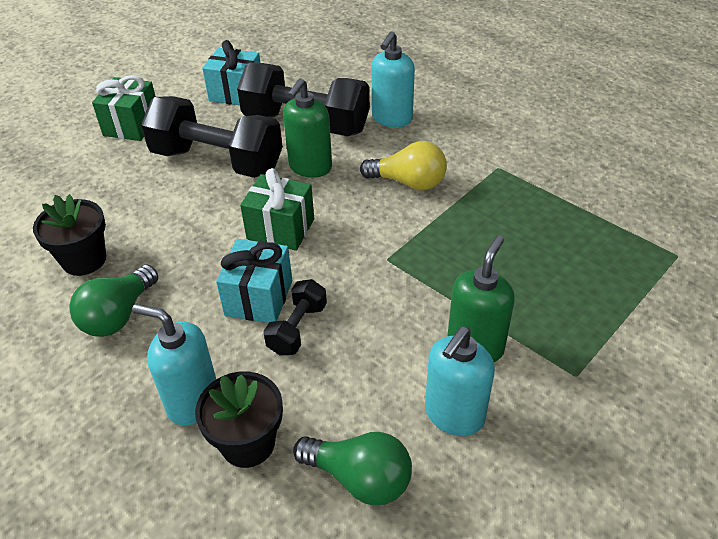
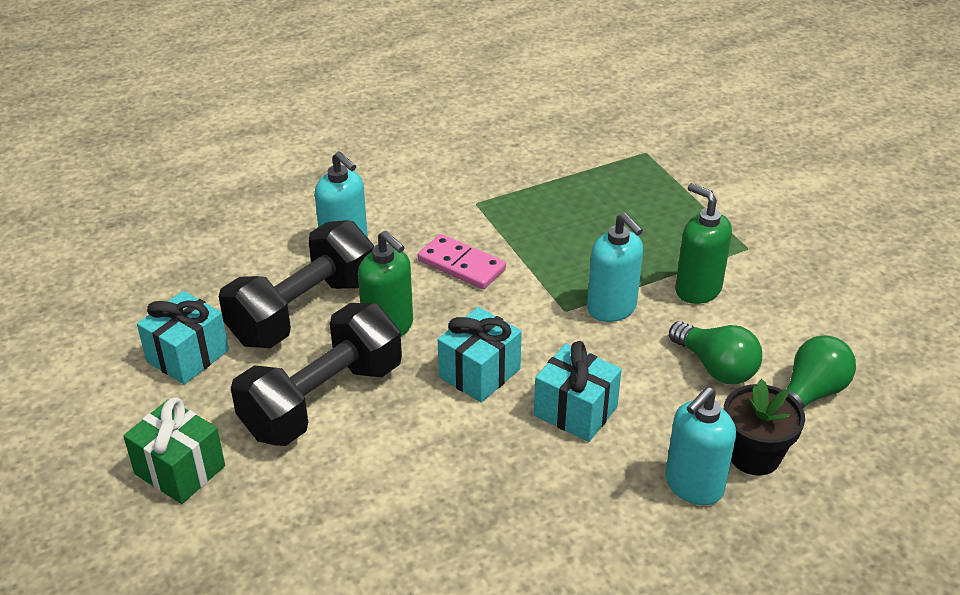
camera: 70 degrees left, 5 degrees down
black flower pot [33,194,106,276] -> none
green light bulb [69,265,158,337] -> green light bulb moved to [669,321,762,384]
green gift [240,168,314,251] -> turquoise gift [438,307,522,402]
black dumbbell [263,279,327,356] -> none
yellow light bulb [360,141,447,190] -> pink domino [418,234,506,289]
turquoise soap dispenser [425,327,495,436] -> turquoise soap dispenser moved to [587,213,643,322]

